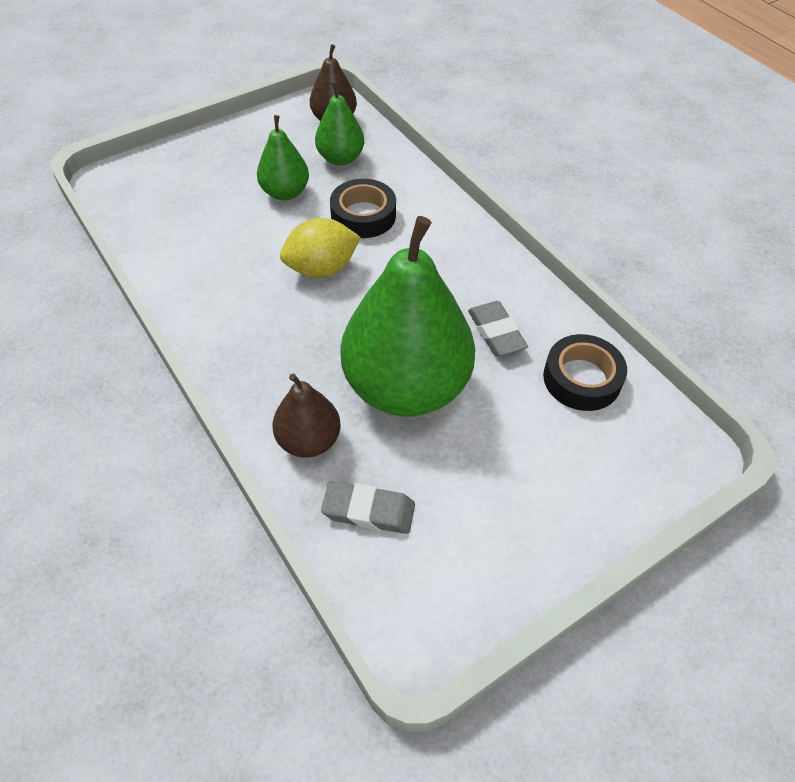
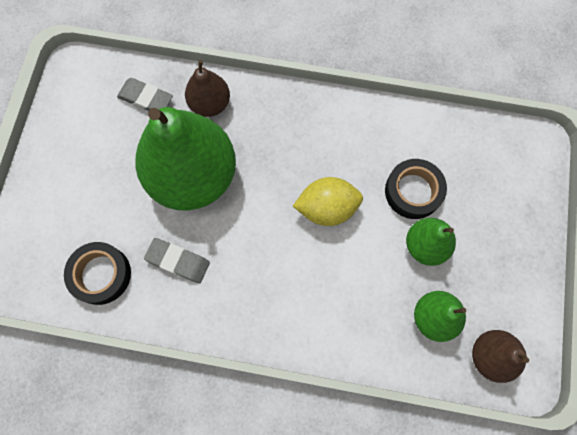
camera: 135 degrees right, 20 degrees up
yellow lemon [280,218,361,278] -> yellow lemon turned 60 degrees clockwise [293,177,363,226]
grey eraser [321,481,415,534] -> grey eraser turned 60 degrees clockwise [117,78,173,111]
black tape [330,179,396,238] -> black tape moved to [385,159,447,219]

